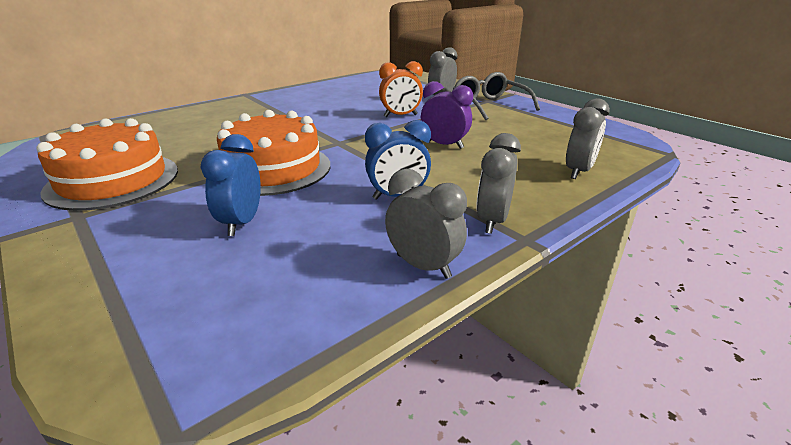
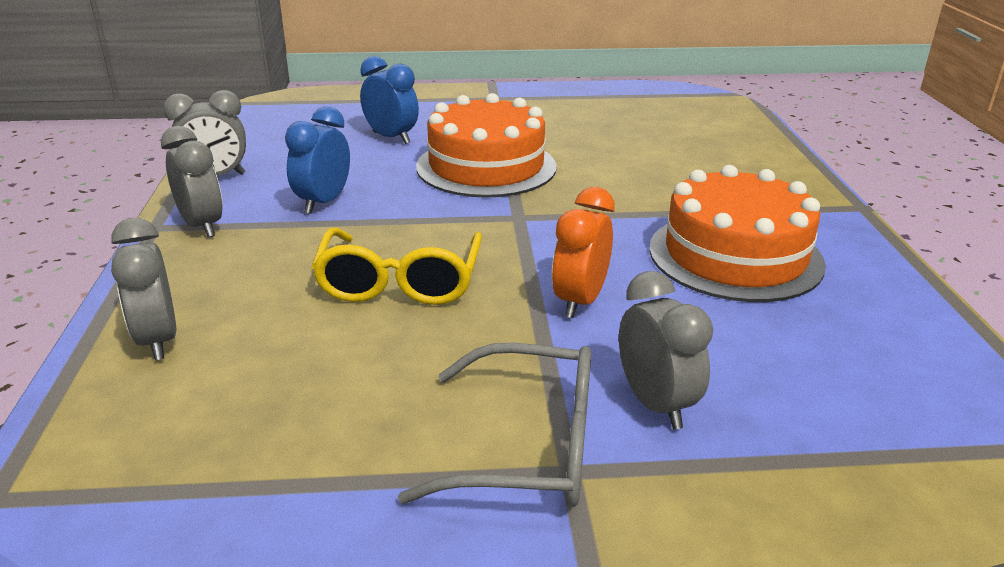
camera: 125 degrees right, 0 degrees up
orange cake [36,118,178,211] -> orange cake moved to [649,165,826,302]
purple clock [421,81,473,149] -> yellow glasses [311,228,482,305]

